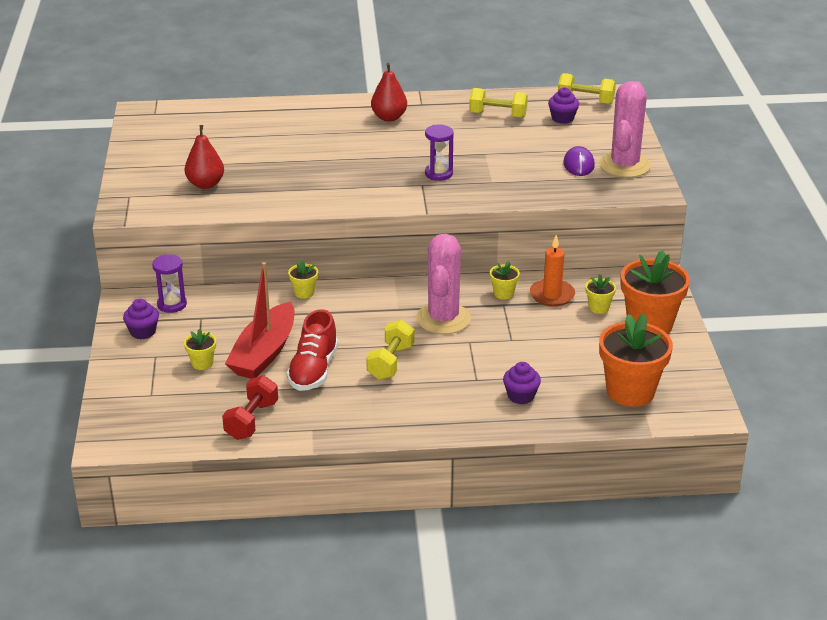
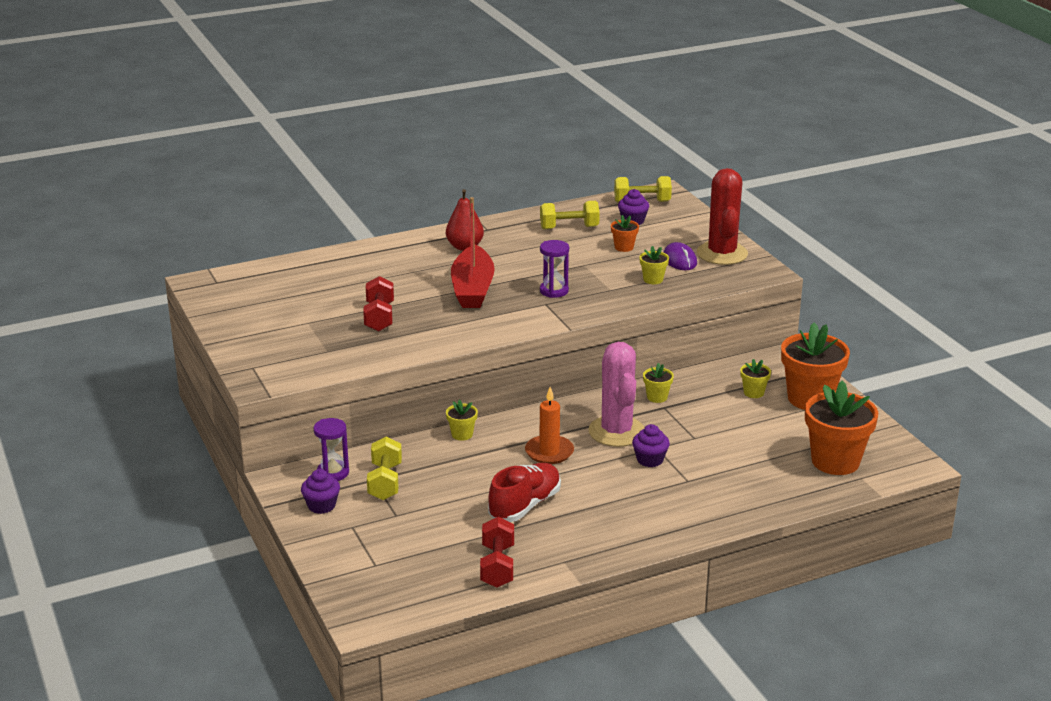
camera: 20 degrees left, 5 degrees down
red pear [184,125,224,189] -> none
yellow flower pot [184,329,216,370] -> yellow flower pot moved to [640,246,669,284]
red boat [225,262,295,379] -> red boat moved to [451,197,495,308]
red shoe [287,309,338,391] -> red shoe turned 135 degrees counterclockwise [488,463,561,522]
yellow dumbbell [366,320,414,380] -> yellow dumbbell moved to [367,437,402,500]
purple cupcake [503,362,541,404] -> purple cupcake moved to [632,424,670,467]
orange candle [530,235,575,307] -> orange candle moved to [525,387,574,464]
pink cactus [599,81,651,178] -> red cactus [697,168,748,265]
none -> red dumbbell [363,276,394,332]
none -> orange flower pot [611,215,639,252]

